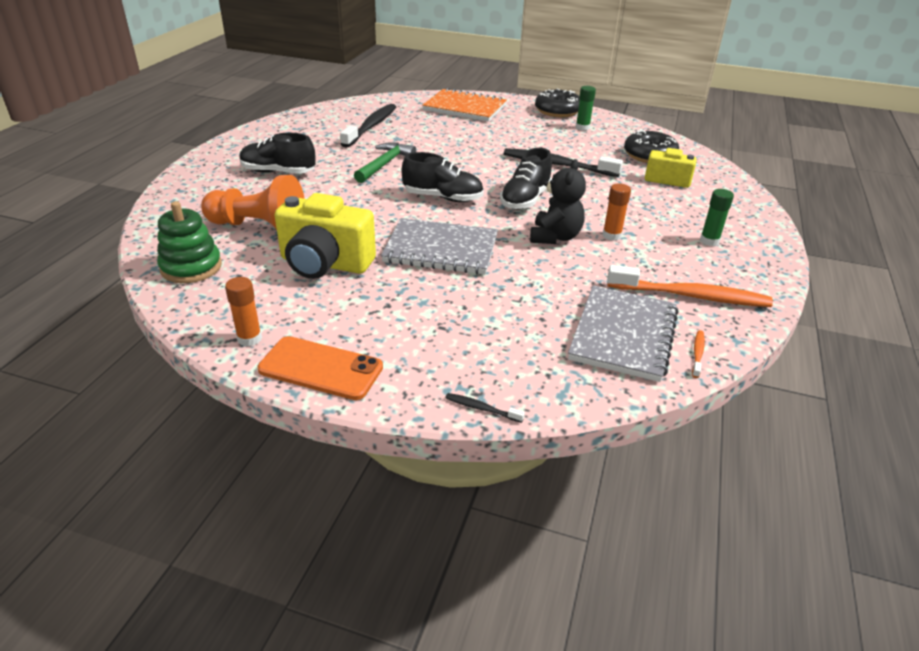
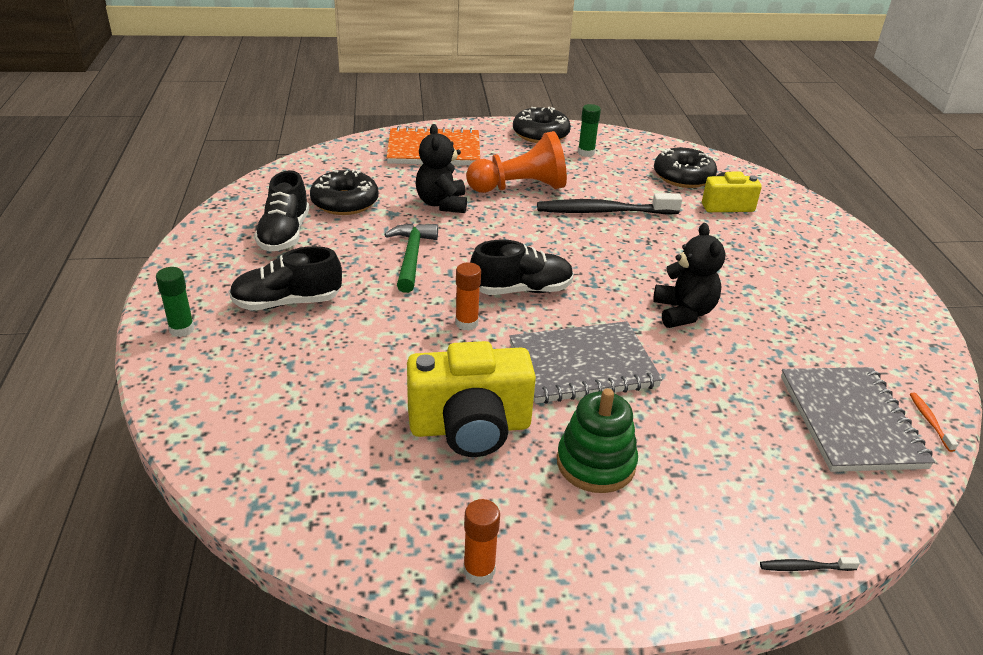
camera: 25 degrees left, 0 degrees up
green stacking toy [157,201,222,283] -> green stacking toy moved to [557,388,638,493]
orange pawn [201,175,305,230] -> orange pawn moved to [466,131,567,193]
orange phone [257,336,383,400] -> none
black toothbrush [340,104,396,148] -> black donut [310,169,379,215]
black shoe [500,148,552,210] -> black shoe moved to [254,170,309,252]
orange glue stick [602,183,631,241] -> orange glue stick moved to [455,262,481,331]
orange toothbrush [607,265,773,307] -> none
green glue stick [700,189,734,246] -> green glue stick moved to [156,267,194,337]
none -> black teddy bear [416,124,467,213]

